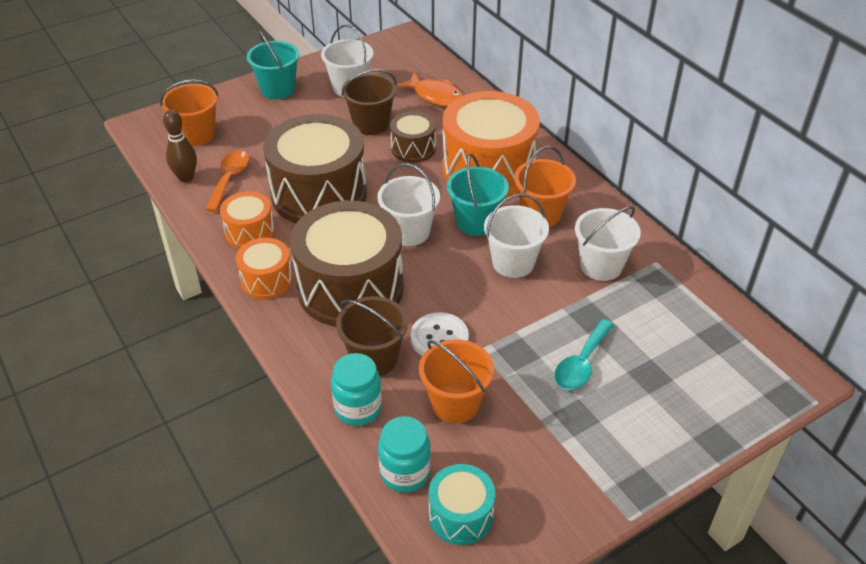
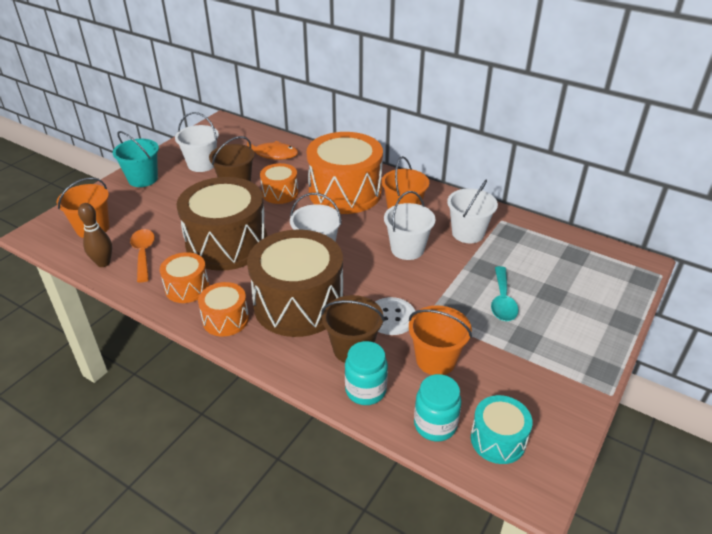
camera: 25 degrees left, 5 degrees down
brown drum [390,111,436,163] -> orange drum [260,163,298,204]
turquoise bucket [447,154,509,236] -> none

